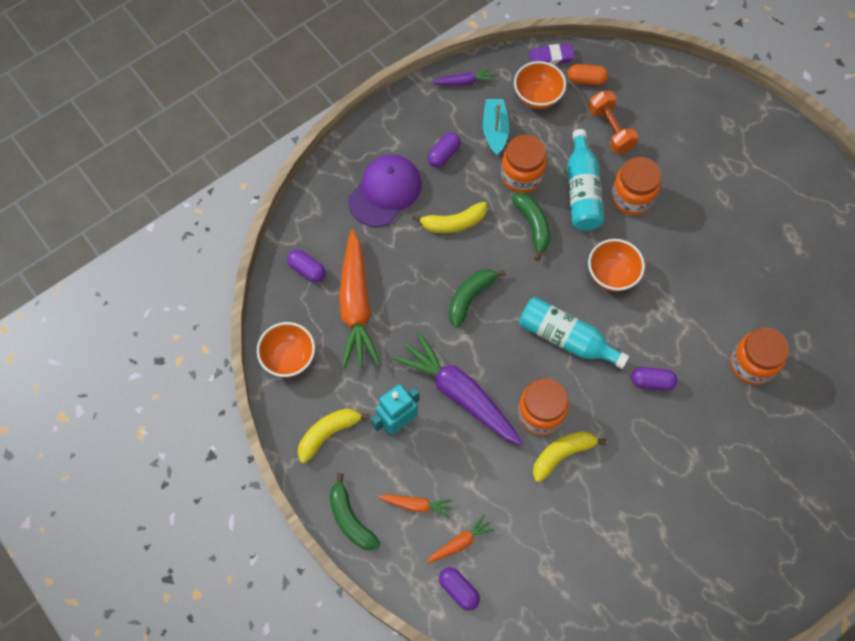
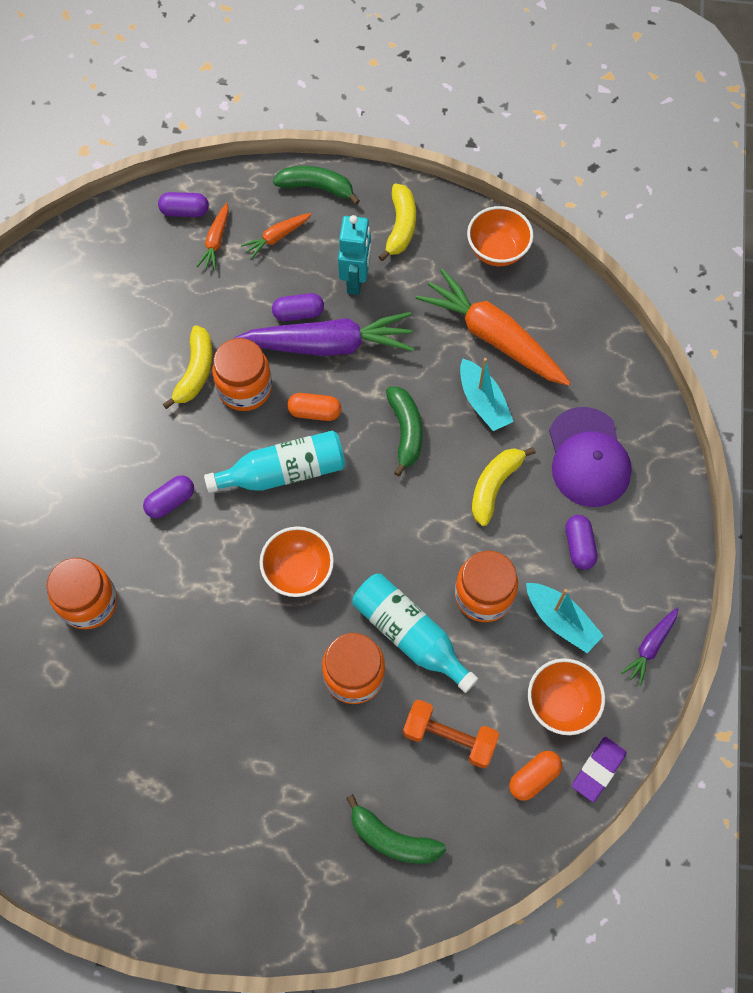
camera: 135 degrees right, 0 degrees up
purple capsule [287,250,326,282] -> purple capsule moved to [272,293,324,321]
green banana [511,193,550,261] -> green banana moved to [346,794,446,864]
none -> orange capsule [287,393,341,421]
none -> turquoise boat [460,358,514,431]

